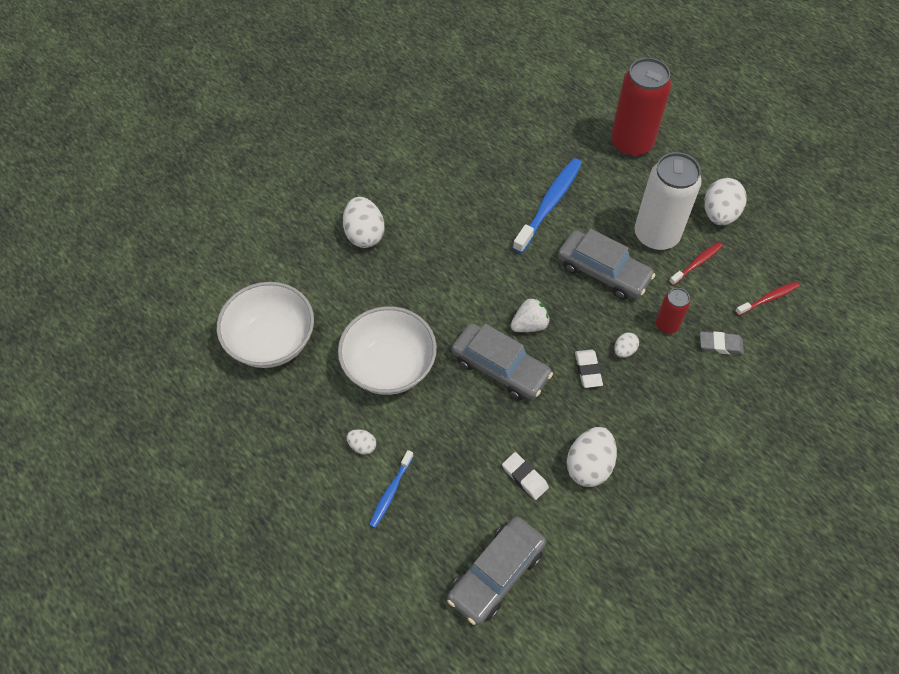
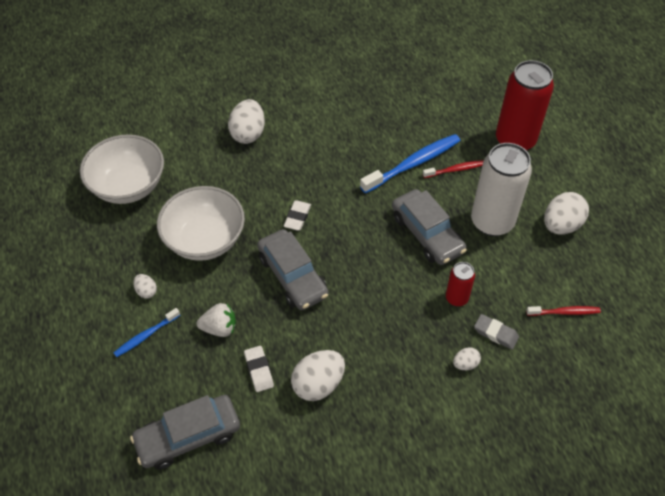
camera: 25 degrees right, 5 degrees down
white strawberry [510,297,550,332] -> white strawberry moved to [197,303,236,337]
white eraser [575,349,603,388] -> white eraser moved to [284,200,311,231]
white egg [614,332,639,358] -> white egg moved to [453,347,481,370]
red toothbrush [669,242,723,285] -> red toothbrush moved to [423,160,484,178]

